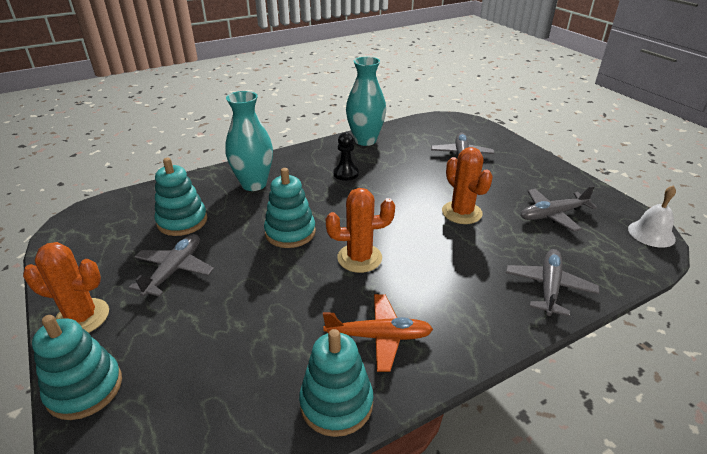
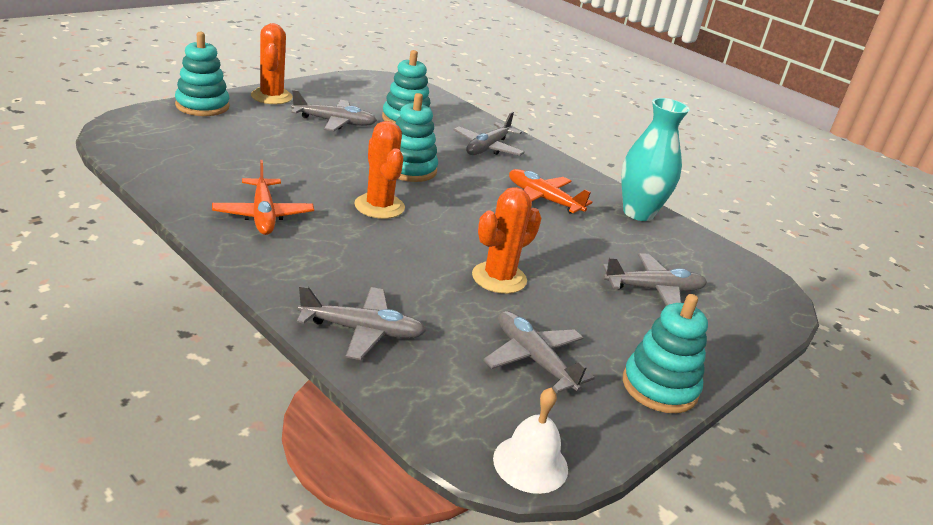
camera: 70 degrees right, 5 degrees down
turquoise vase [225,91,273,191] -> grey plane [454,112,525,156]
turquoise stacking toy [299,329,373,437] -> turquoise stacking toy moved to [623,294,708,413]
black pawn [333,132,359,181] -> orange plane [509,169,592,214]

